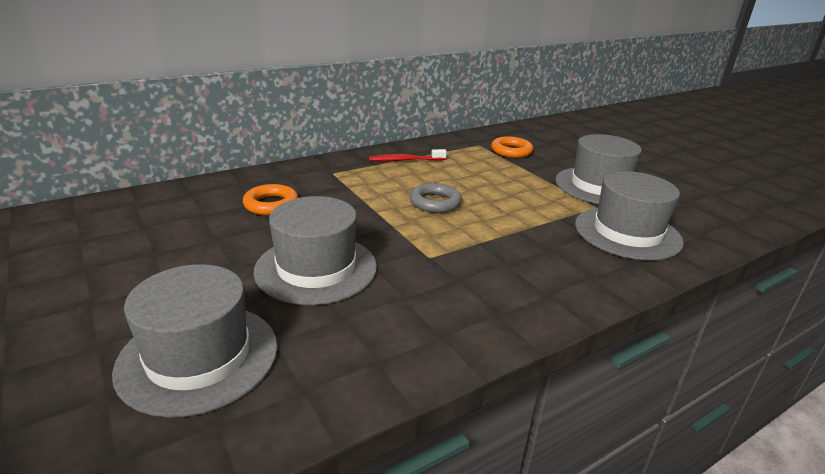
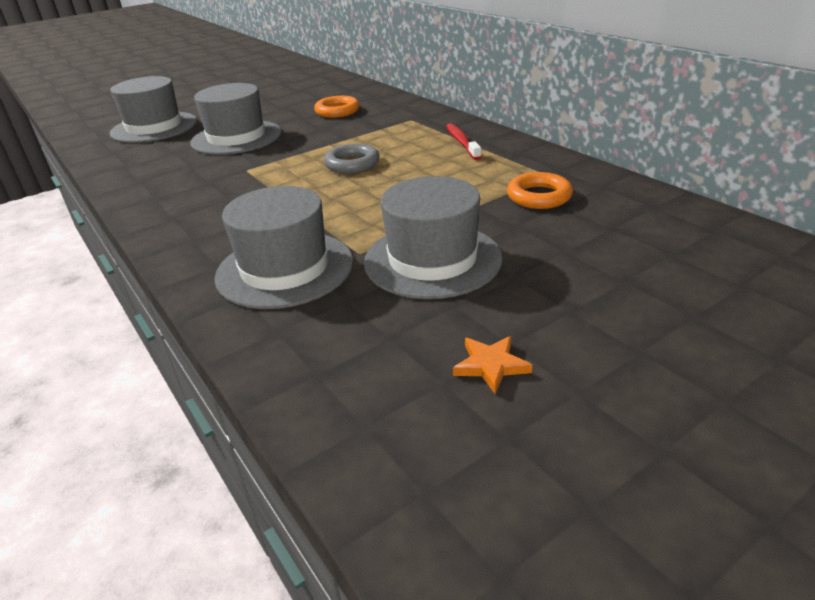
camera: 90 degrees right, 5 degrees up
none -> orange star [453,336,532,394]

